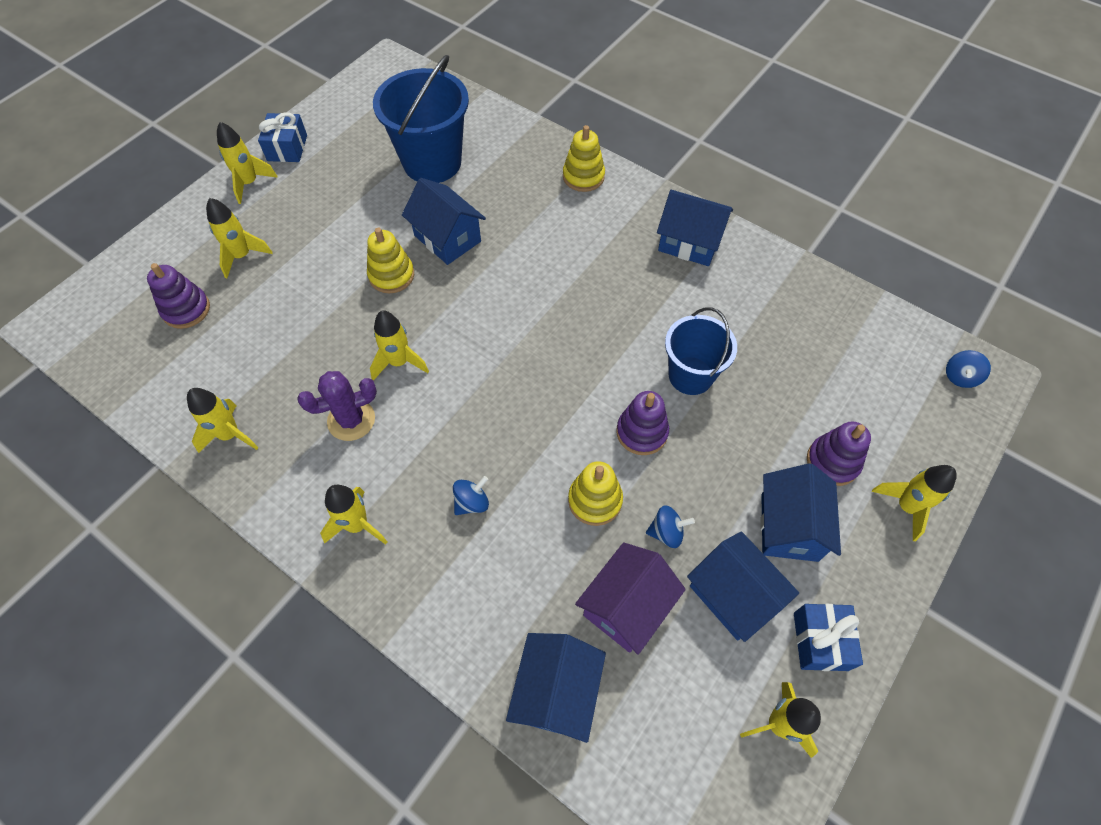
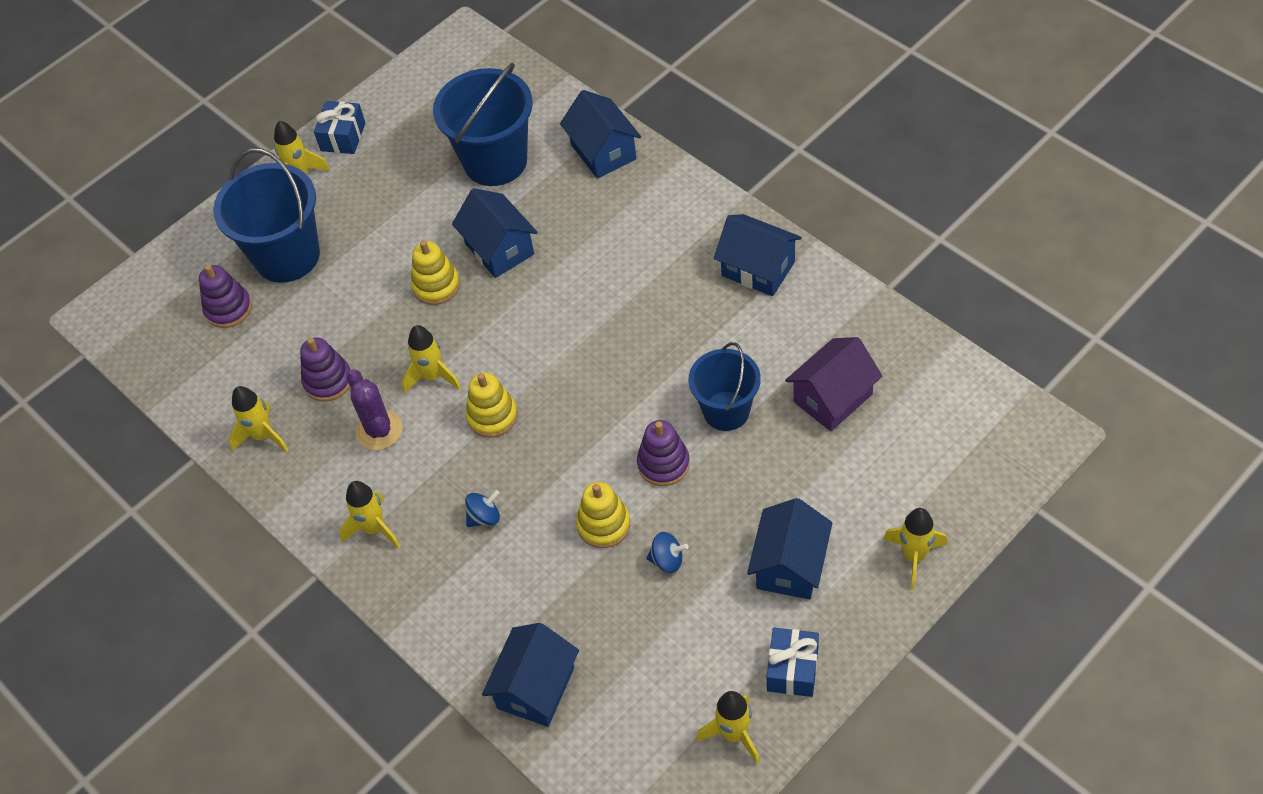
camera: 15 degrees right, 5 degrees down
yellow rocket [206,198,272,278] -> blue bucket [213,148,320,283]
purple cactus [297,371,377,441] -> purple cactus turned 75 degrees clockwise [347,370,403,450]
yellow stacking toy [563,125,605,192] -> yellow stacking toy moved to [466,373,518,438]
purple house [575,542,686,655] -> purple house moved to [785,337,882,431]
blue house [687,532,799,642] -> blue house moved to [560,90,641,178]
purple stacking toy [807,421,871,486] -> purple stacking toy moved to [300,337,351,402]
blue spinning top [946,350,991,388] -> none

